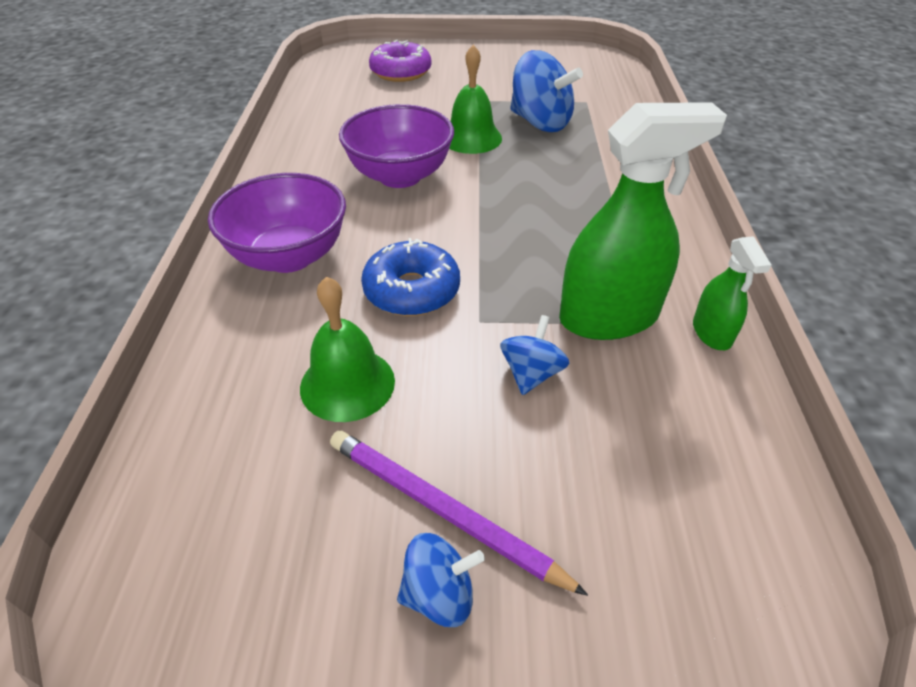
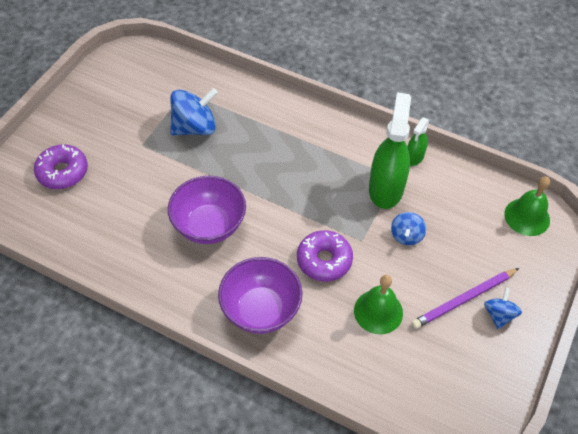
camera: 65 degrees left, 10 degrees up
blue donut [361,238,460,316] -> purple donut [297,230,353,281]
green bell [449,45,502,154] -> green bell moved to [504,176,550,236]
blue spinning top [500,315,570,395] -> blue spinning top turned 120 degrees counterclockwise [391,212,426,245]
green spray bottle [693,236,771,350] -> green spray bottle turned 105 degrees clockwise [407,117,430,166]

